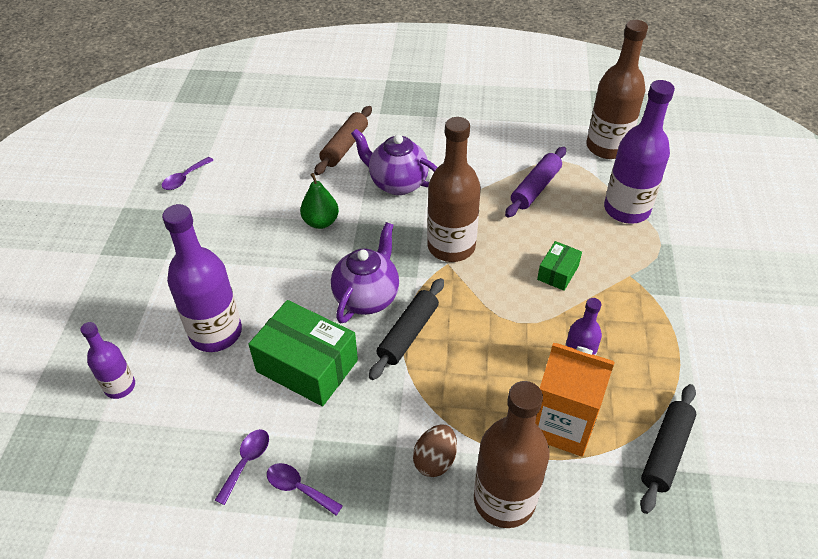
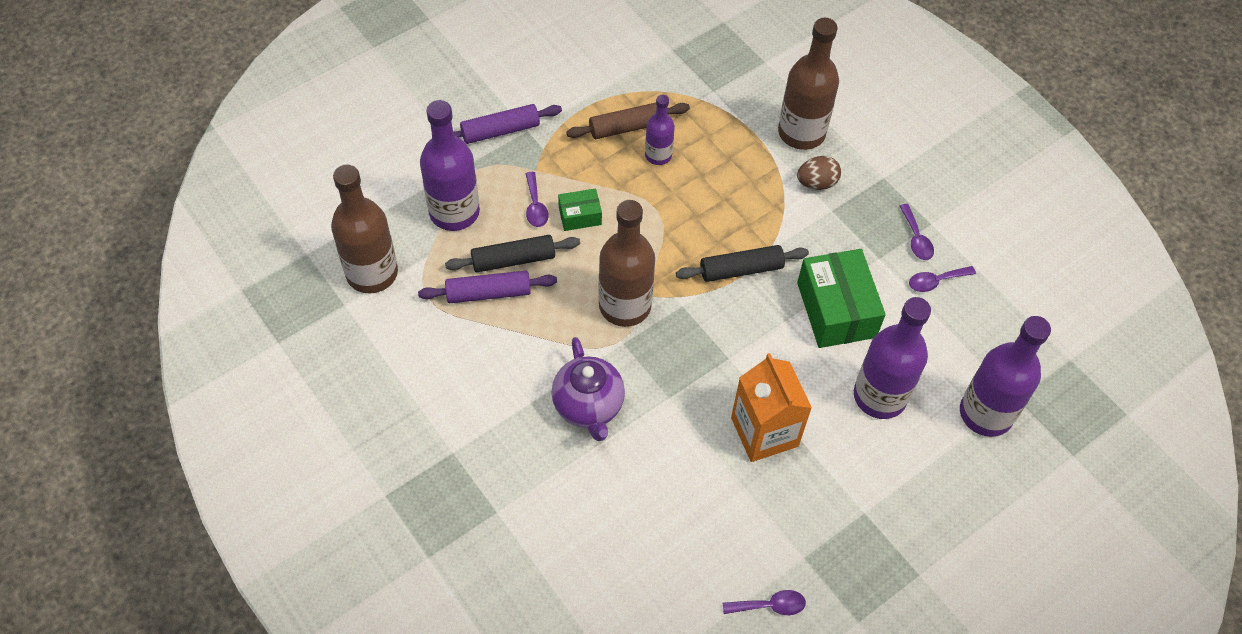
camera: 135 degrees left, 10 degrees up
purple bottle [80,322,135,399] -> purple bottle [960,316,1051,437], size x1.79
green pear [300,173,339,229] -> none
brown rolling pin [314,106,372,175] -> brown rolling pin moved to [566,103,690,139]
purple teapot [331,222,399,323] -> none
orange carton [535,343,615,457] -> orange carton moved to [731,353,812,462]
black rolling pin [640,384,696,514] -> black rolling pin moved to [445,235,580,272]
none -> purple rolling pin [453,104,562,144]
none -> purple spoon [526,172,549,227]

